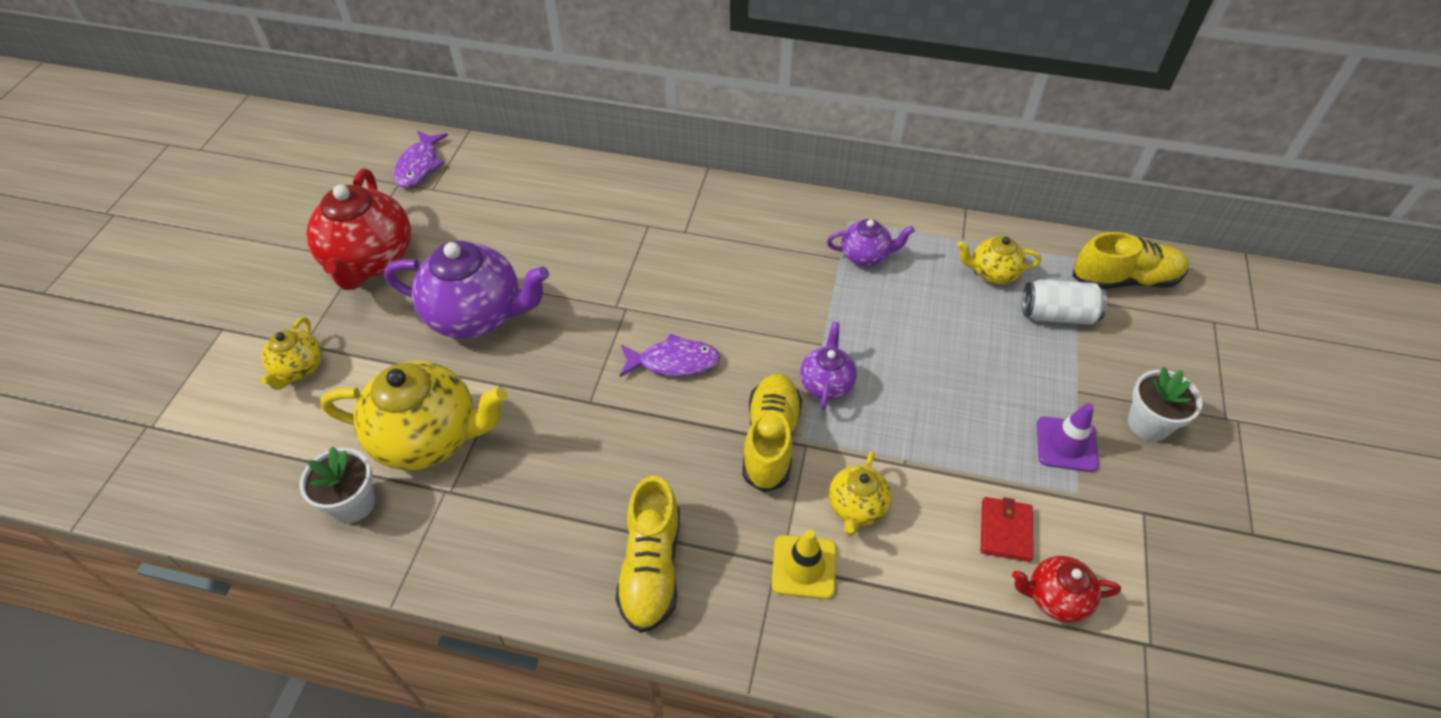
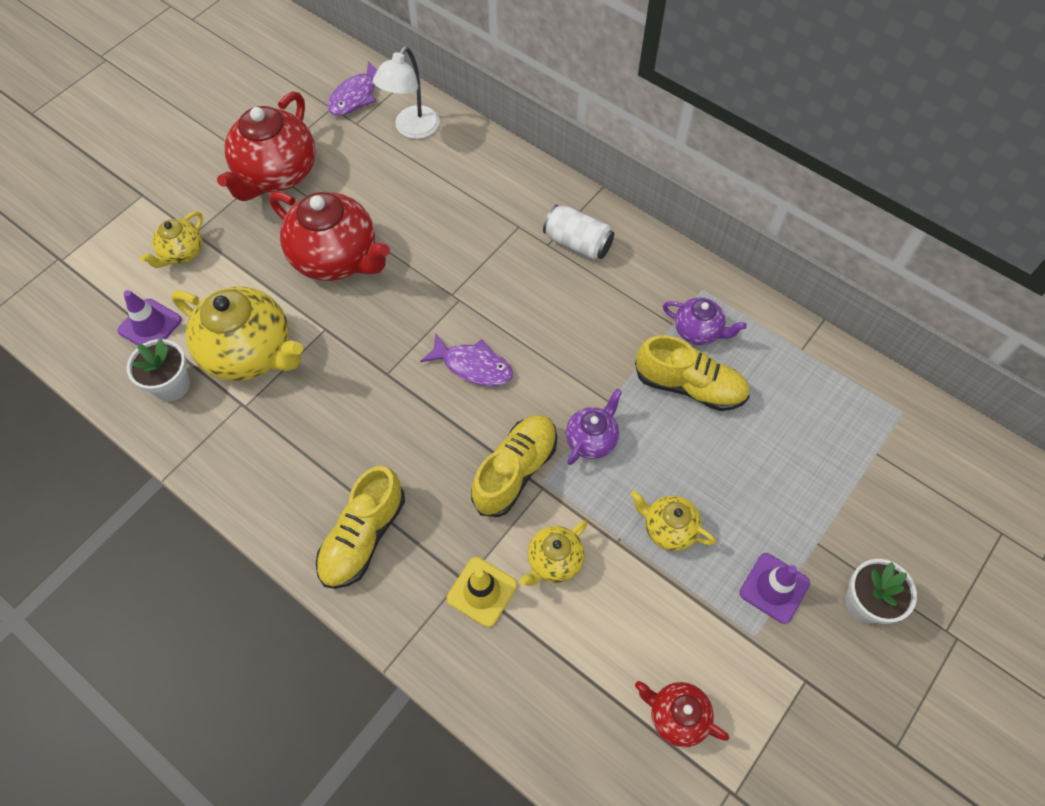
camera: 25 degrees right, 10 degrees up
purple teapot [384,241,549,339] -> red teapot [269,191,390,281]
yellow teapot [957,236,1041,284] -> yellow teapot moved to [631,491,716,551]
red wallet [981,497,1033,562] -> none
white can [1022,279,1107,325] -> white can moved to [543,205,614,260]
yellow shoe [1072,232,1189,289] -> yellow shoe moved to [635,335,750,411]
none -> purple traffic cone [117,290,182,345]
none -> white lamp [373,47,440,139]

